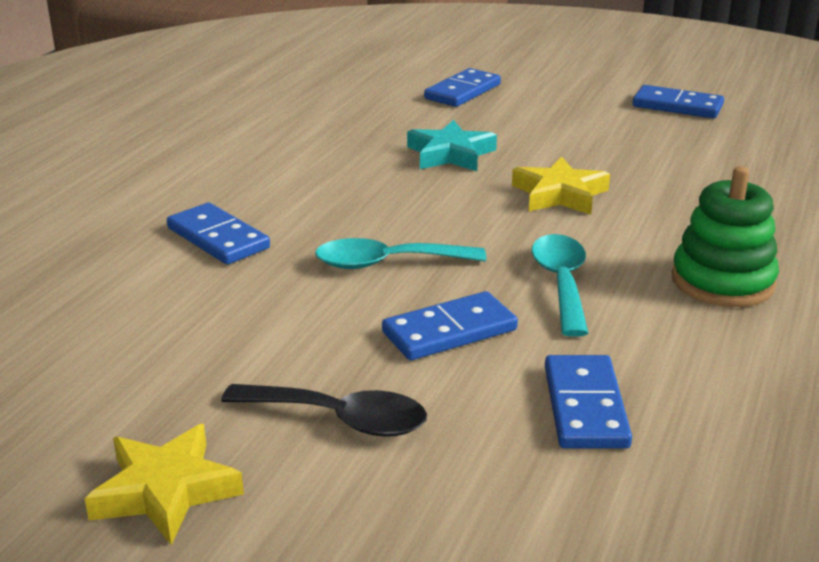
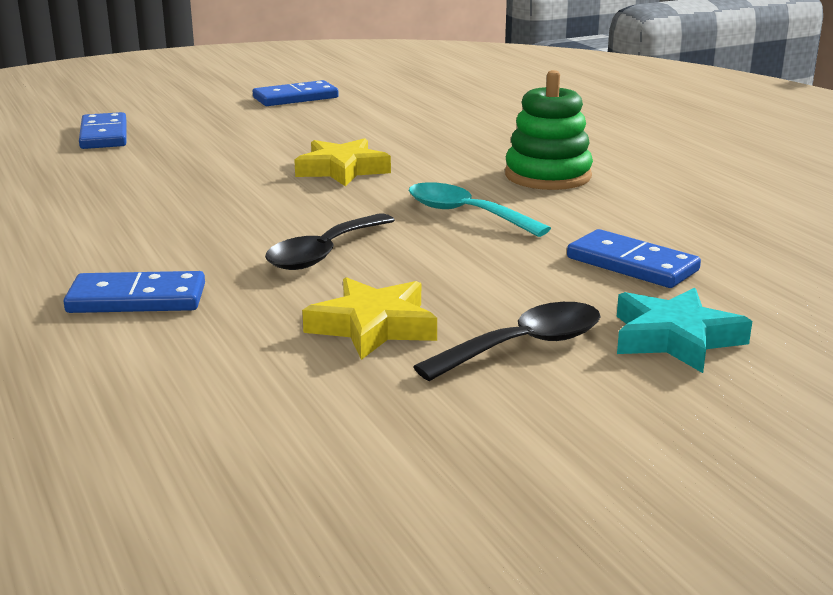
camera: 50 degrees left, 5 degrees down
yellow star [84,424,244,545] -> yellow star moved to [302,277,437,360]
turquoise spoon [315,238,486,269] -> black spoon [265,213,395,270]
blue domino [382,291,518,360] -> none
turquoise star [407,120,497,171] -> turquoise star moved to [617,288,752,373]

